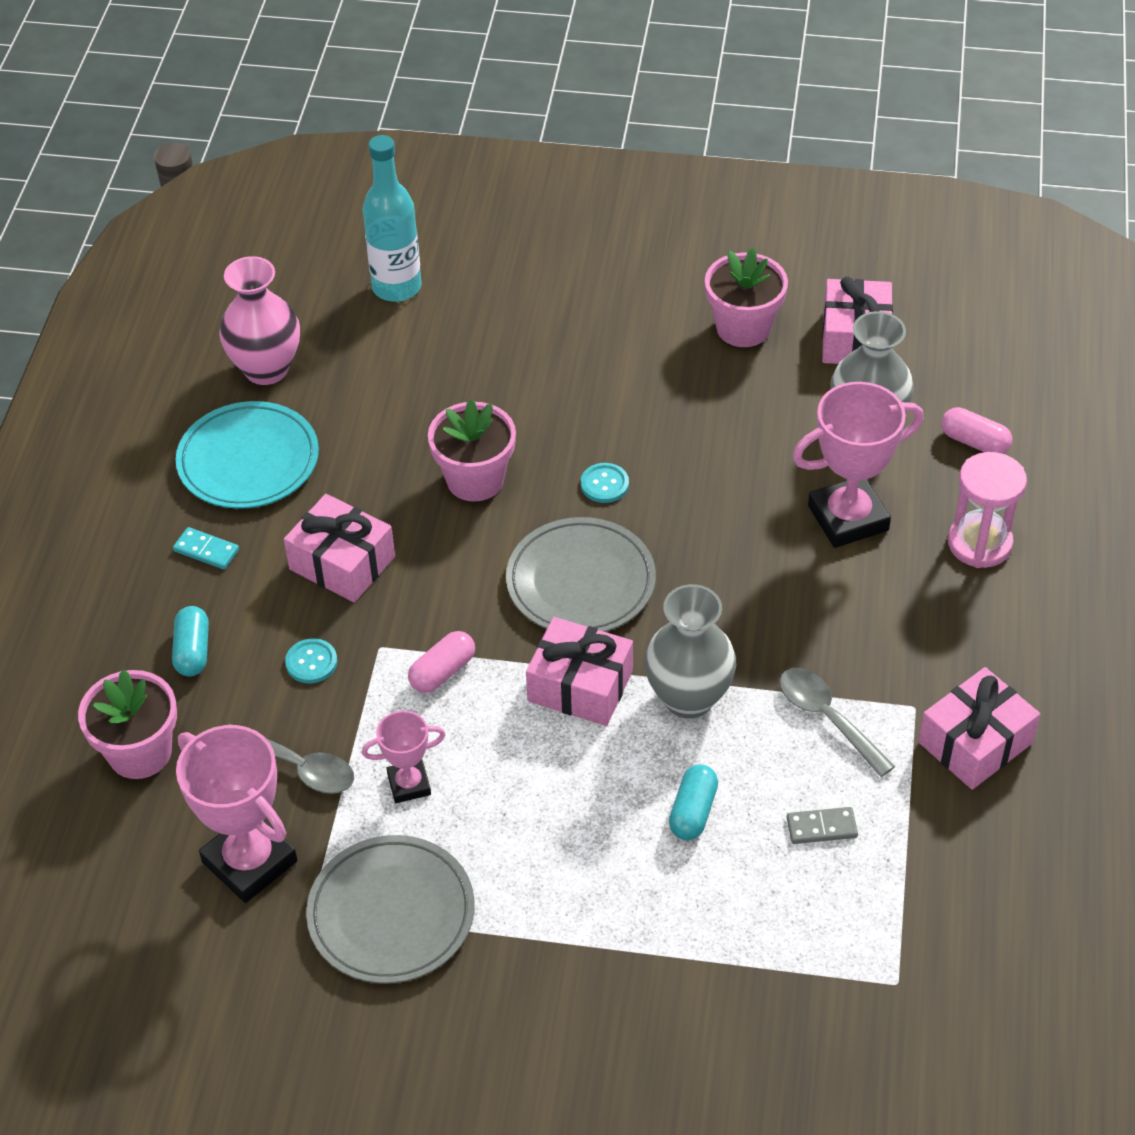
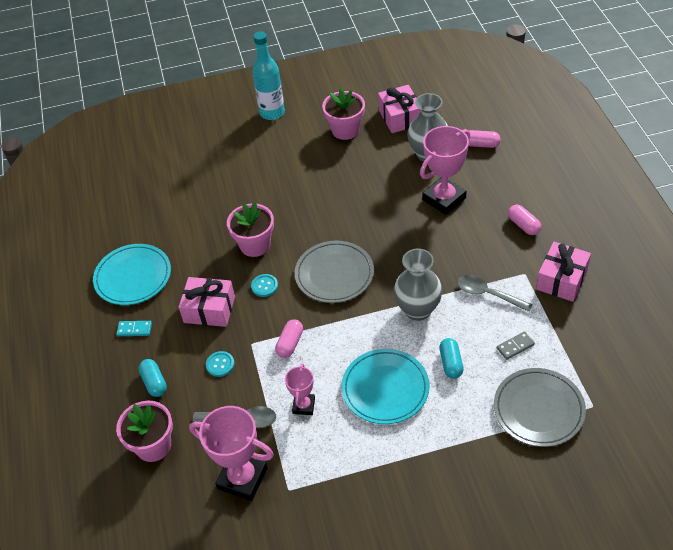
camera: 20 degrees left, 0 degrees up
pink vase [219,256,300,385] -> none
grey plate [306,835,475,984] -> grey plate moved to [494,368,586,447]
pink trophy [362,711,445,803] -> pink trophy turned 45 degrees counterclockwise [285,363,315,415]
turquoise bottle [363,135,422,302] -> turquoise bottle moved to [252,31,285,120]
pink gift [526,617,633,726] -> none
turquoise button [581,463,629,503] -> turquoise button moved to [251,274,278,297]
pink hourglass [948,452,1027,568] -> none
none -> turquoise plate [341,349,429,424]
none -> pink capsule [508,205,541,235]

